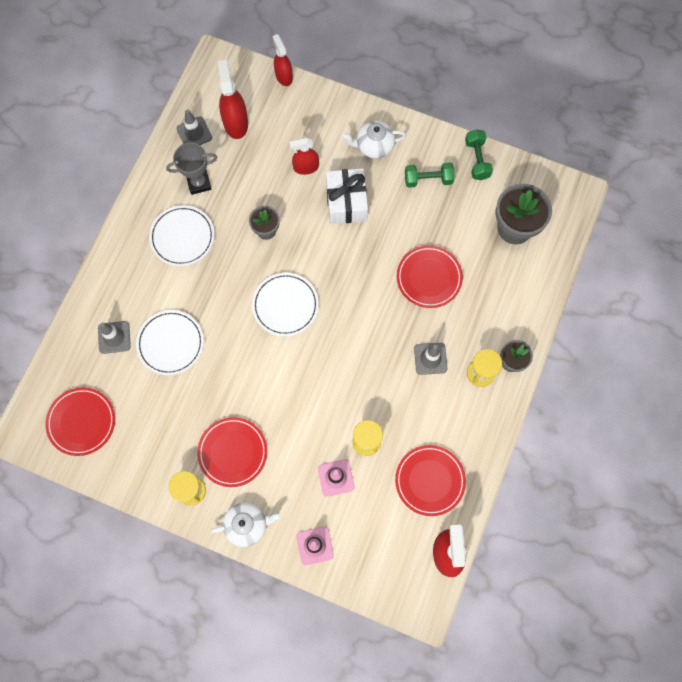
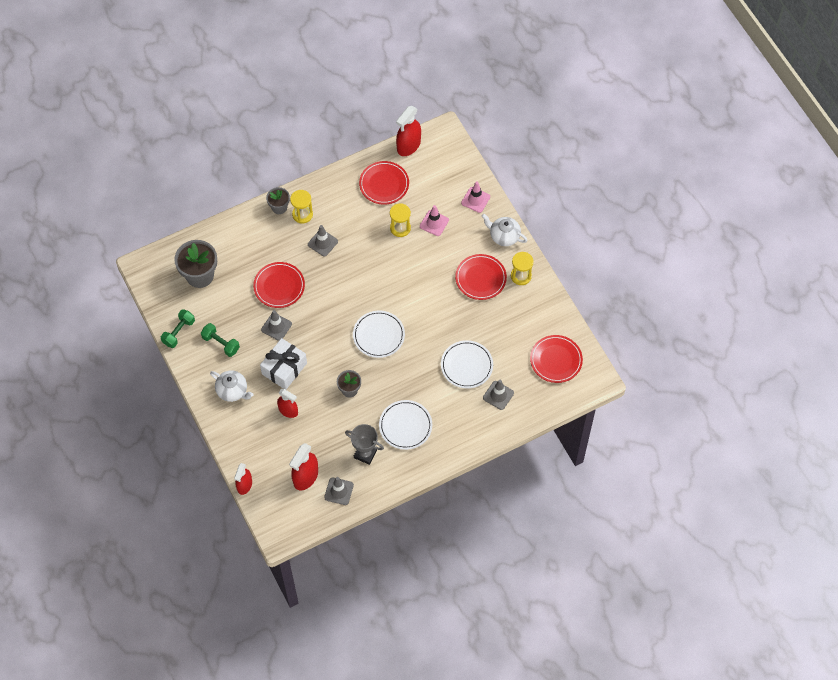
camera: 140 degrees left, 10 degrees down
none -> grey traffic cone [261,310,292,341]

